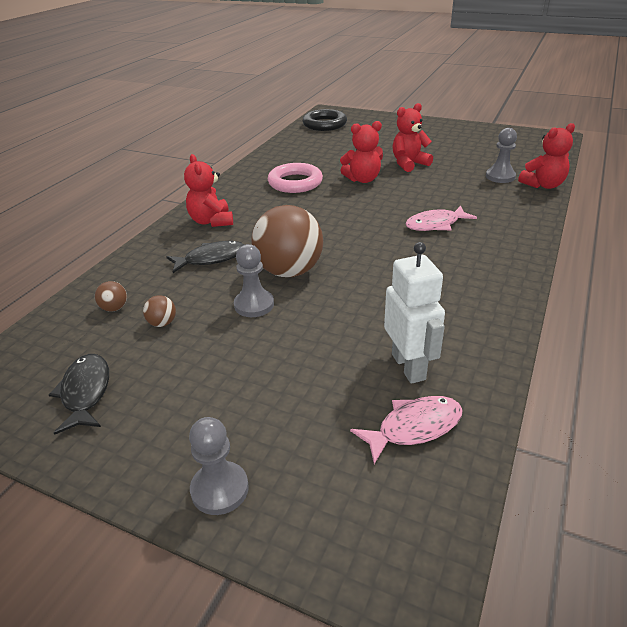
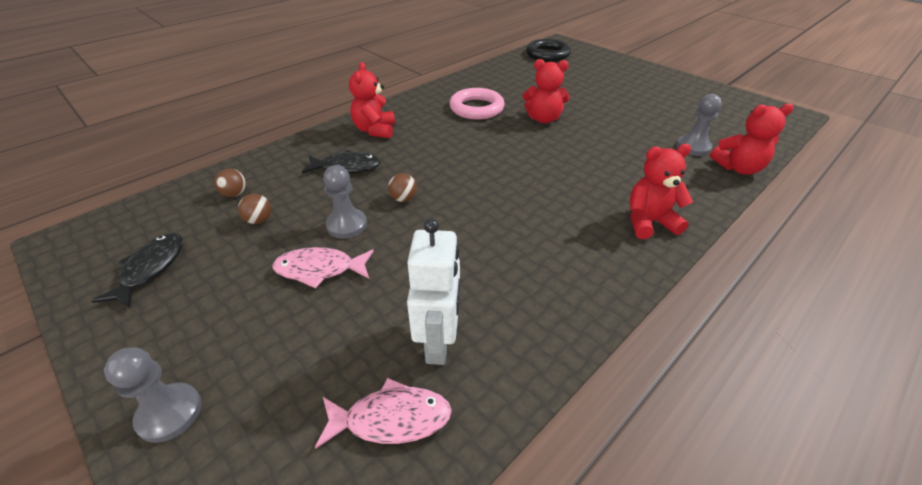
camera: 20 degrees right, 5 degrees up
brown ball [251,205,323,277] -> brown ball [388,173,417,202], size x0.40
red teddy bear [393,103,433,172] -> red teddy bear moved to [629,144,693,239]
pink fish [405,205,477,231] -> pink fish moved to [273,247,374,289]

